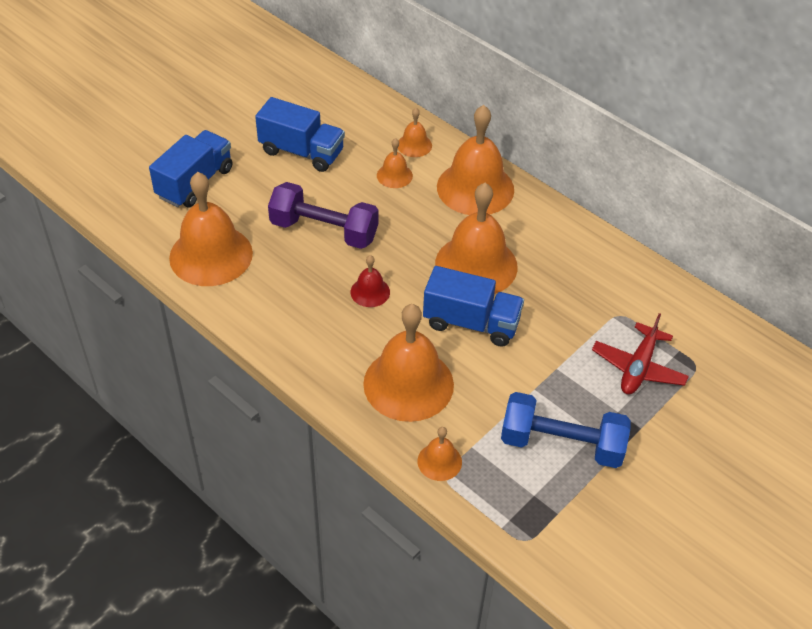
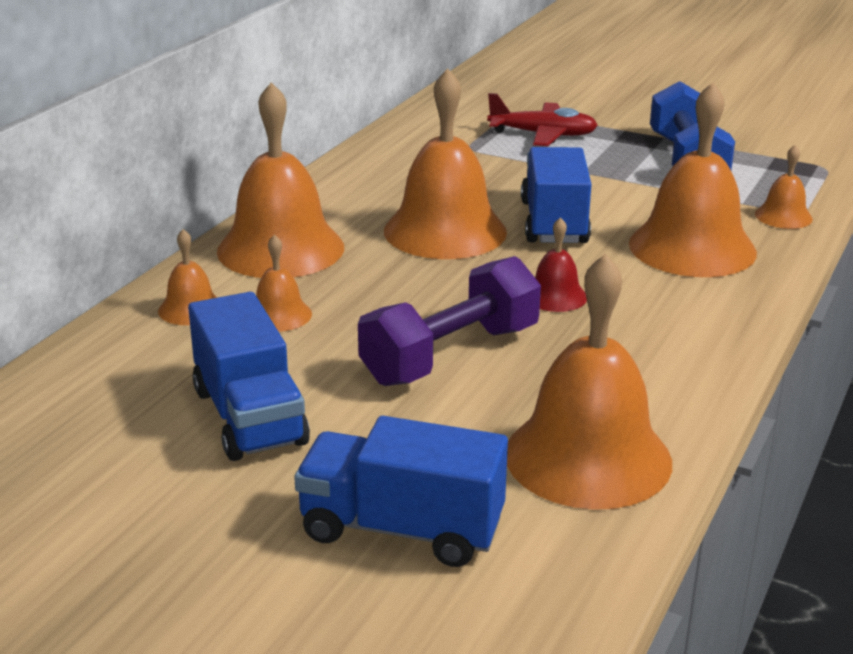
camera: 105 degrees left, 20 degrees down
blue truck [255,97,345,172] -> blue truck turned 150 degrees clockwise [188,292,310,461]
purple dumbbell [268,182,379,249] -> purple dumbbell turned 45 degrees clockwise [358,256,541,386]

